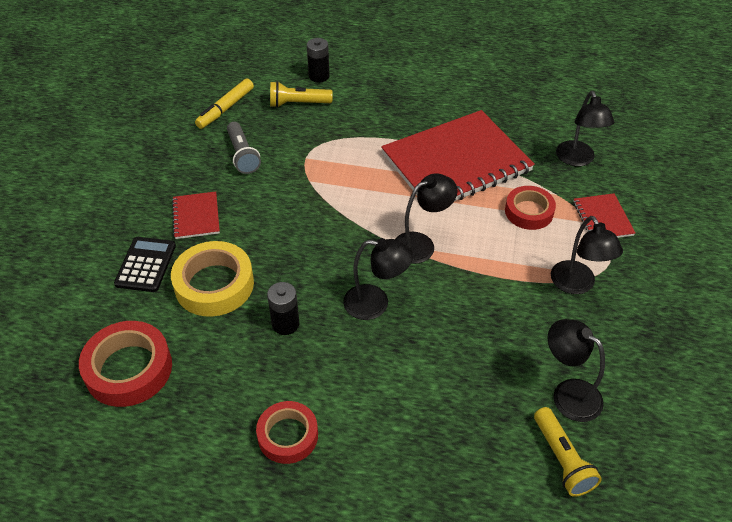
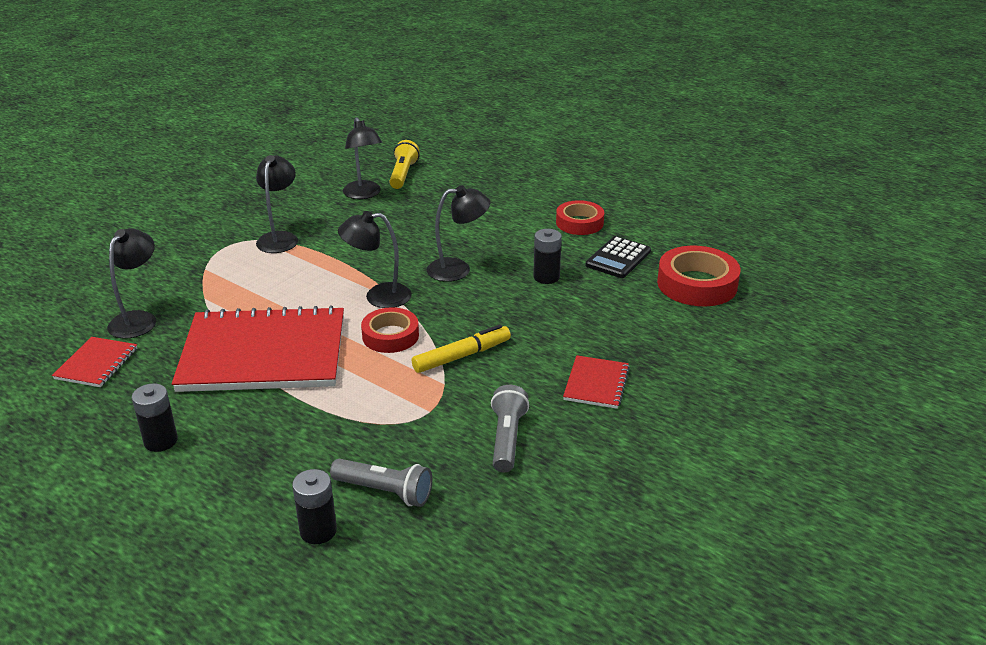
camera: 155 degrees left, 15 degrees down
black calculator [114,237,176,292] -> black calculator moved to [586,236,651,278]
yellow tape [171,241,254,317] -> none
yellow marker [195,78,254,129] -> yellow marker moved to [412,324,511,373]
yellow flashlight [270,81,333,108] -> grey flashlight [330,459,432,507]
black lamp [343,238,413,320] -> black lamp turned 135 degrees clockwise [427,185,490,282]
red tape [505,186,556,230] -> red tape moved to [361,307,419,353]
red notebook [573,193,635,238] -> red notebook moved to [52,337,137,387]
none -> black battery [132,383,178,452]

